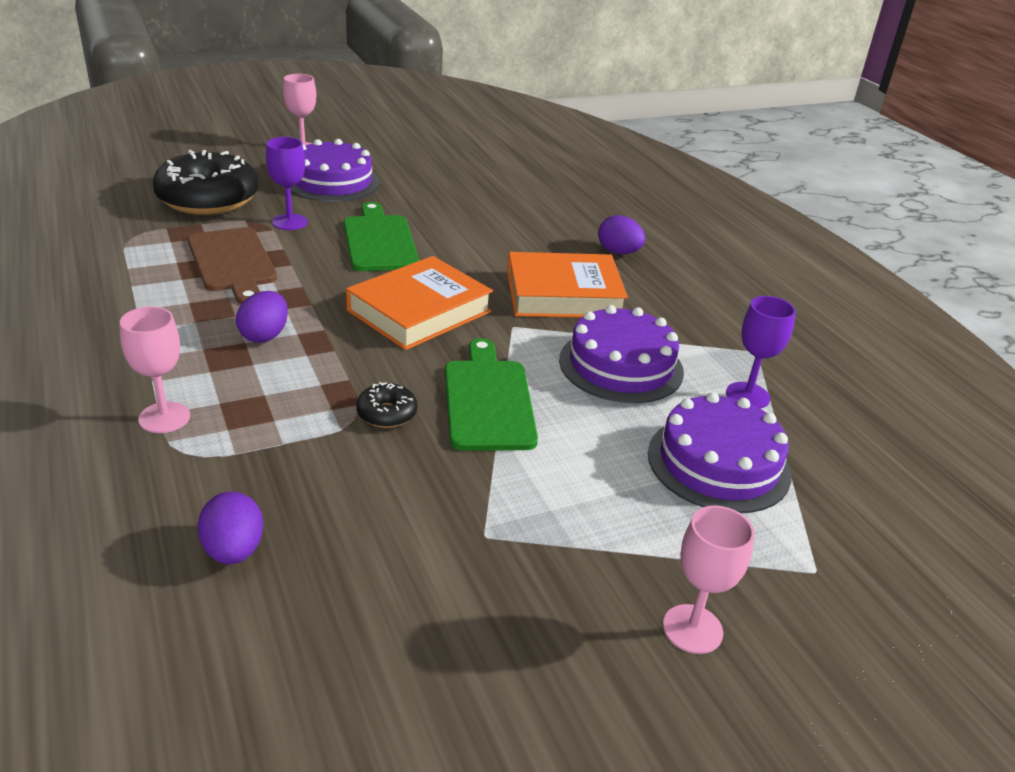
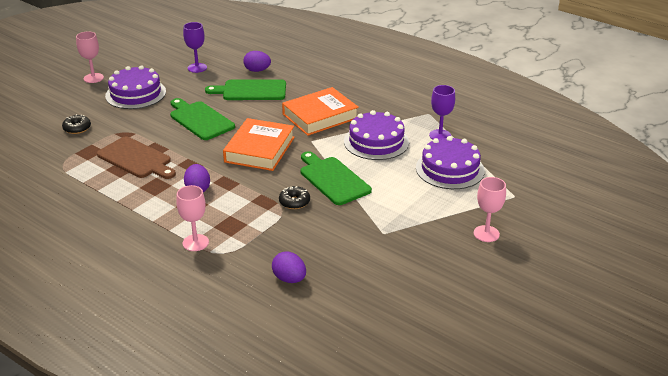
camera: 25 degrees left, 0 degrees up
black donut [153,150,259,215] -> black donut [62,114,91,134], size x0.43
purple goblet [266,137,308,230] -> purple goblet moved to [183,22,207,73]
purple egg [598,215,645,254] -> purple egg moved to [243,51,271,72]
none -> green cutting board [205,79,286,100]

